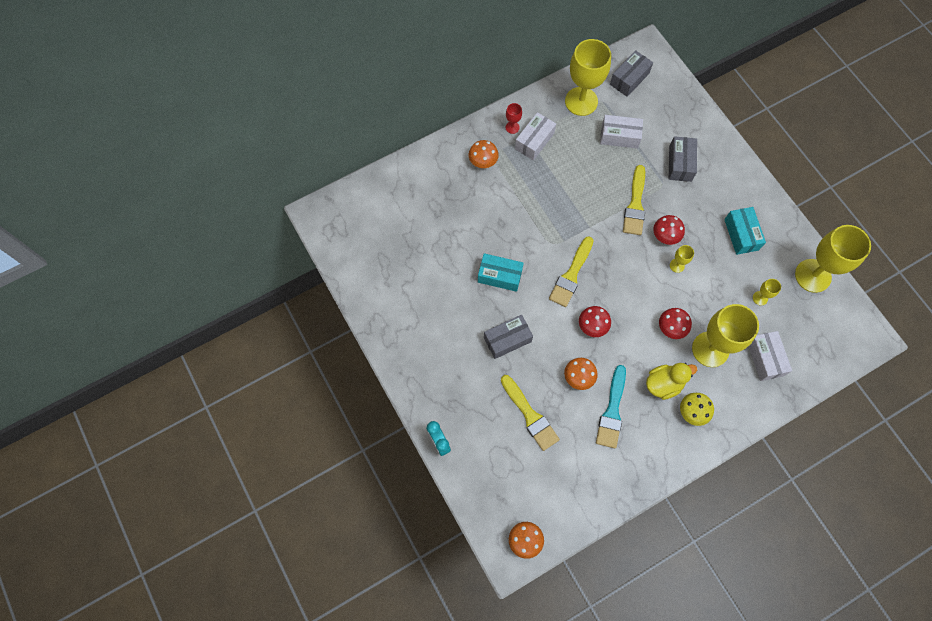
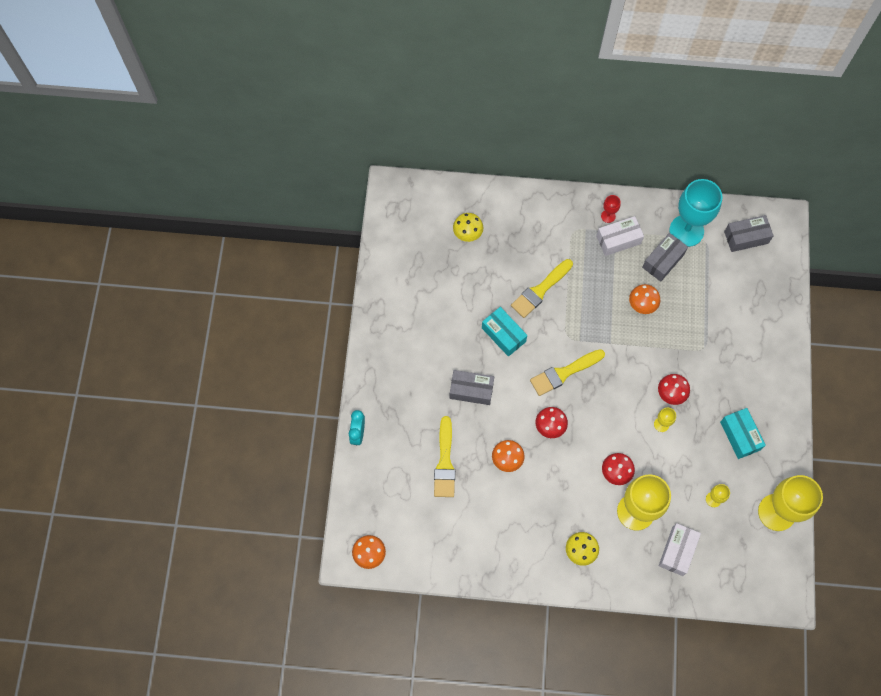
camera: 35 degrees right, 0 degrees up
orange mushroom [469,140,499,168] -> orange mushroom moved to [629,284,660,314]
yellow goblet [565,39,611,116] -> turquoise goblet [669,179,722,247]
turquoise brush [596,365,626,449] -> none
white box [600,115,643,149] -> none
yellow brush [623,165,645,235] -> yellow brush moved to [511,259,573,318]
yellow duck [646,363,697,400] -> none
grey box [669,136,697,182] -> grey box moved to [642,233,688,282]
turquoise box [724,207,766,255] -> turquoise box turned 45 degrees counterclockwise [720,408,766,459]
none -> yellow mushroom [453,213,483,242]

